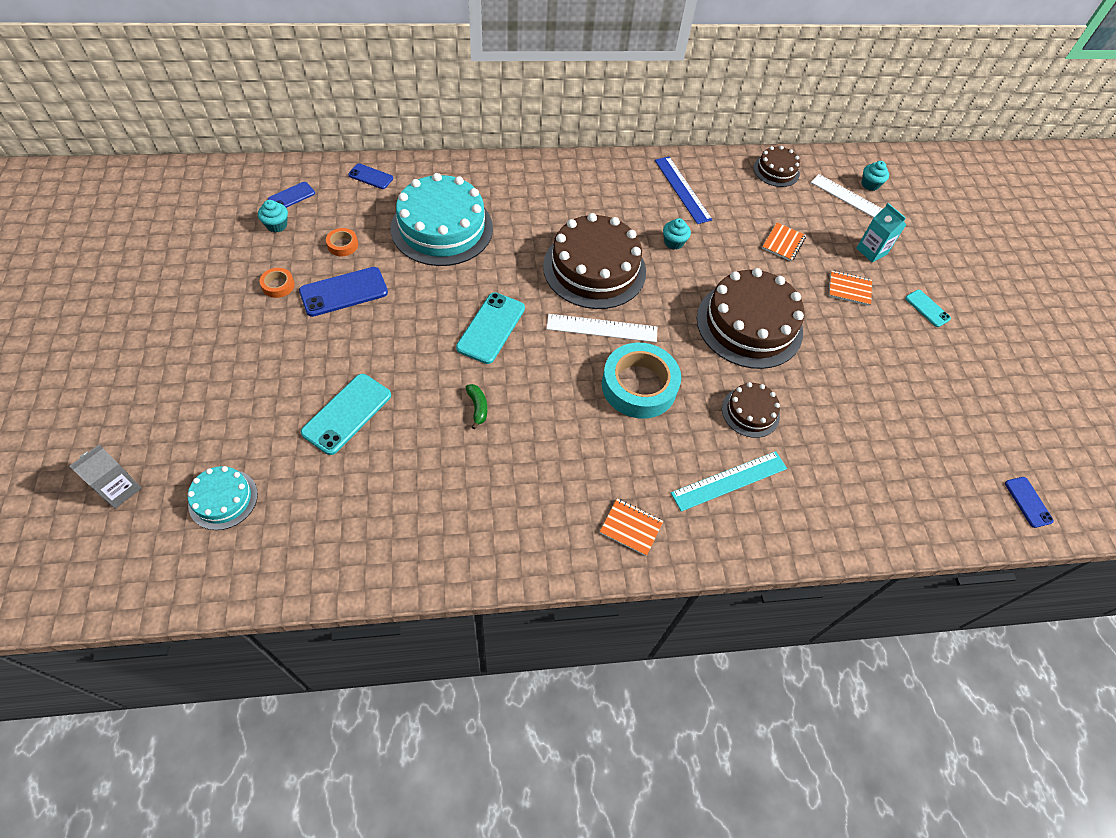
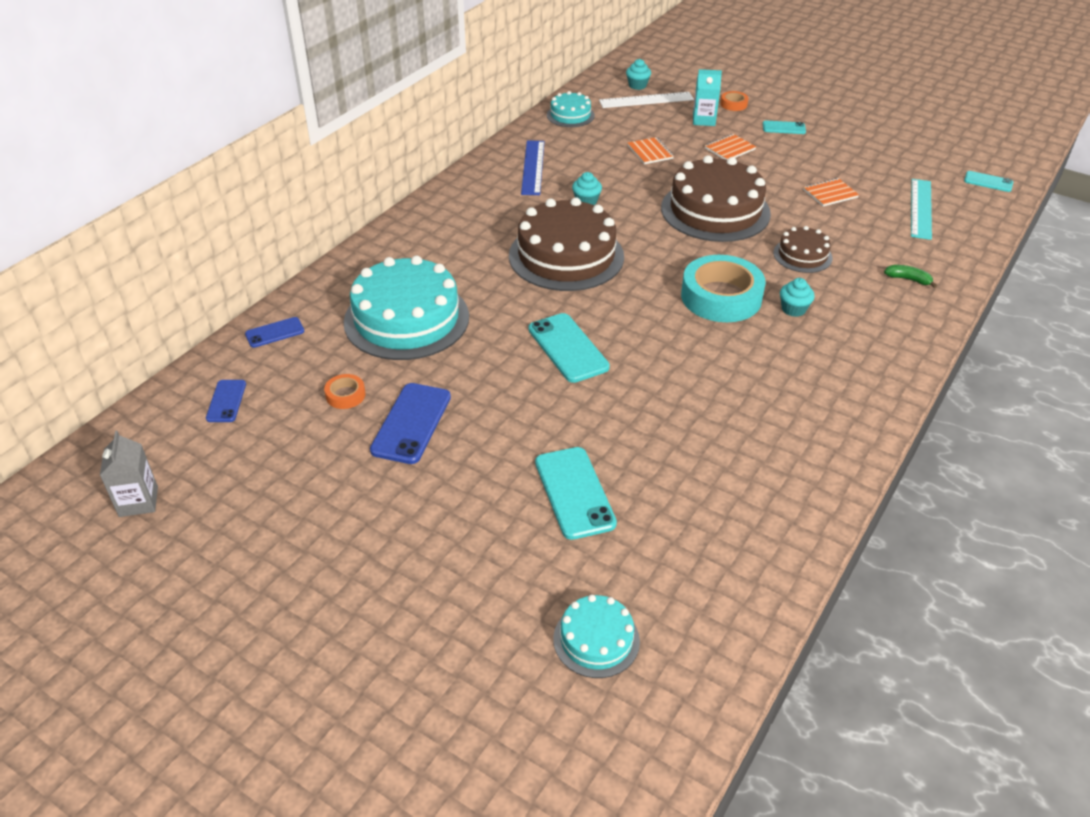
camera: 45 degrees left, 15 degrees down
grey carton [69,445,141,509] -> grey carton moved to [100,431,158,517]
turquoise cupcake [258,200,288,232] -> turquoise cupcake moved to [780,278,815,317]
orange tape [260,268,295,298] -> orange tape moved to [720,91,749,111]
green banana [466,384,487,429] -> green banana moved to [884,265,937,288]
white ruler [546,314,657,342] -> none
orange notebook [600,498,663,556] -> orange notebook moved to [803,178,859,206]
blue ruler [655,157,713,224] -> blue ruler turned 75 degrees clockwise [521,140,545,195]
turquoise ruler [671,451,787,512] -> turquoise ruler moved to [911,179,932,240]
brown cake [754,146,800,187] -> turquoise cake [547,91,595,127]
blue phone [1005,477,1054,528] -> turquoise phone [964,171,1013,192]

